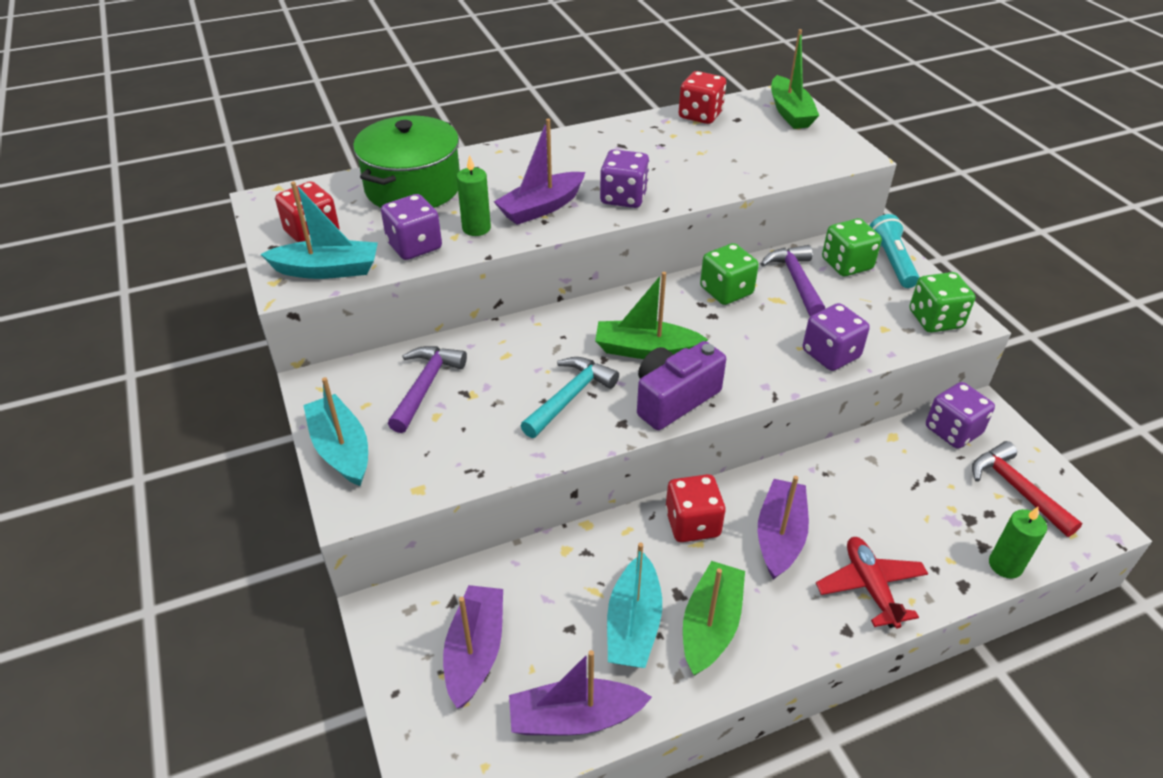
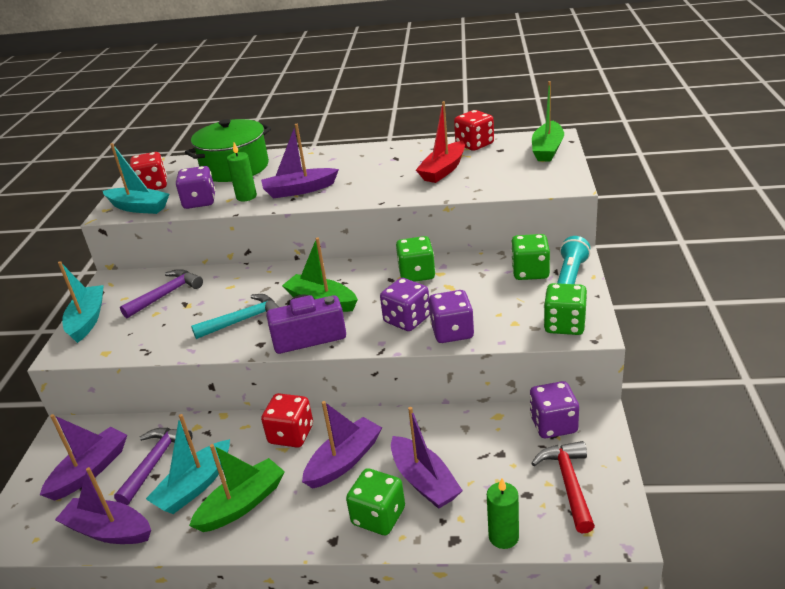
camera: 30 degrees right, 10 degrees down
purple dice [600,149,649,208] -> purple dice moved to [380,278,430,331]
purple hammer [761,245,825,317] -> purple hammer moved to [114,428,192,505]
red plane [816,537,928,629] -> green dice [346,468,405,535]
none -> purple boat [391,407,463,509]
none -> red boat [416,101,465,183]

